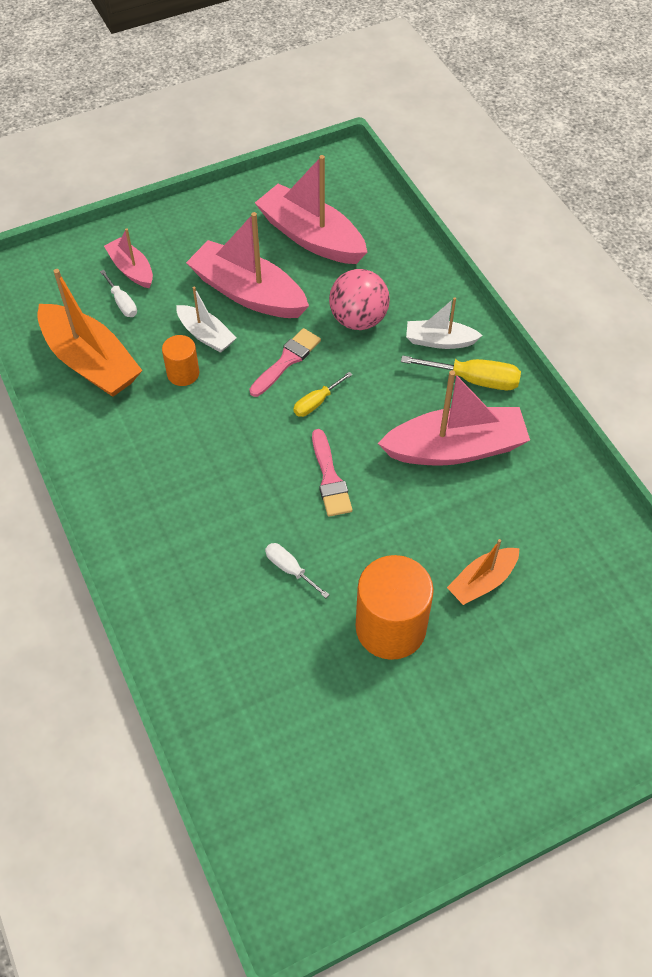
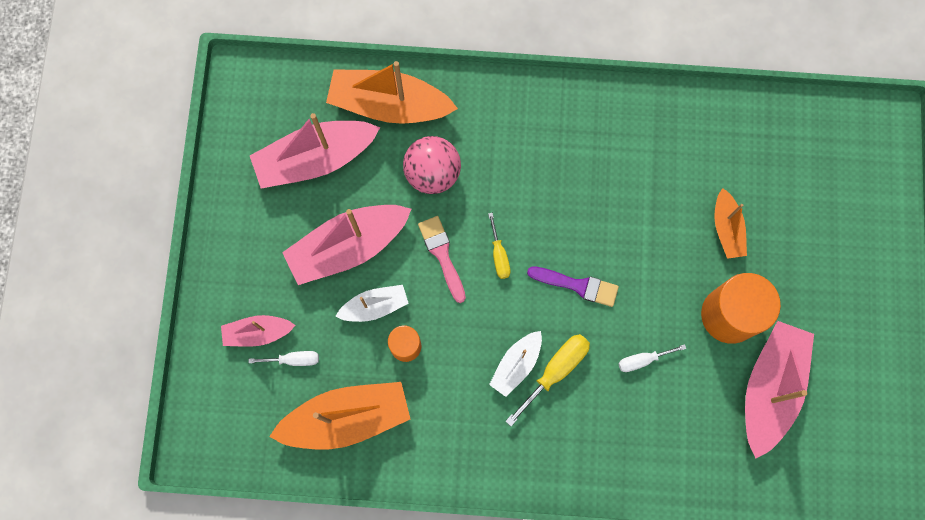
camera: 60 degrees left, 20 degrees up
pink brush [312,429,353,517] -> purple brush [527,266,619,307]
pink boat [378,370,530,466] -> pink boat moved to [745,321,814,459]
yellow screwdriver [401,355,521,390] -> yellow screwdriver moved to [505,334,590,426]
white boat [406,297,483,349] -> white boat moved to [489,331,542,397]
none -> orange boat [326,61,458,124]

